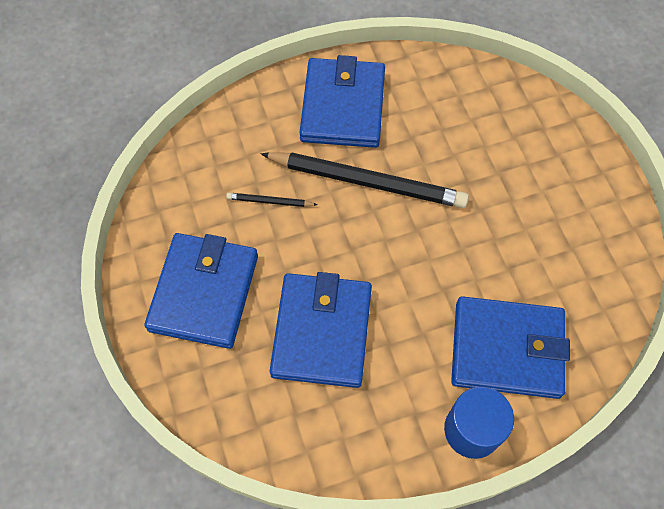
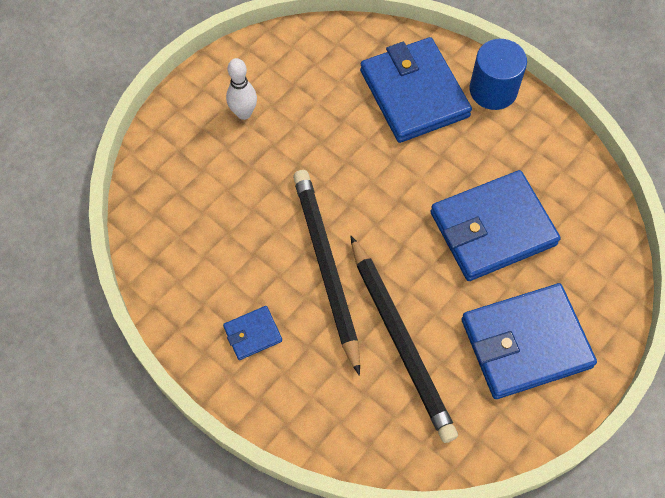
camera: 120 degrees left, 0 degrees up
black pencil [226,193,318,207] -> black pencil [350,236,458,443], size x2.34
blue wallet [299,55,385,148] -> blue wallet [223,306,282,360], size x0.45
none -> white bowling pin [226,58,257,120]

